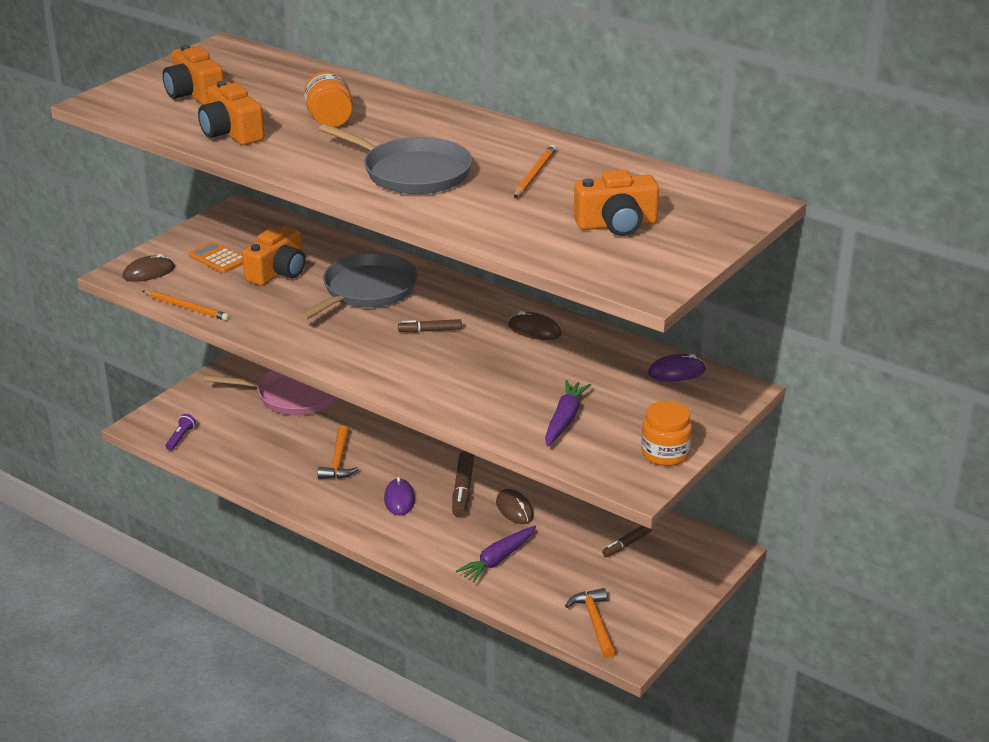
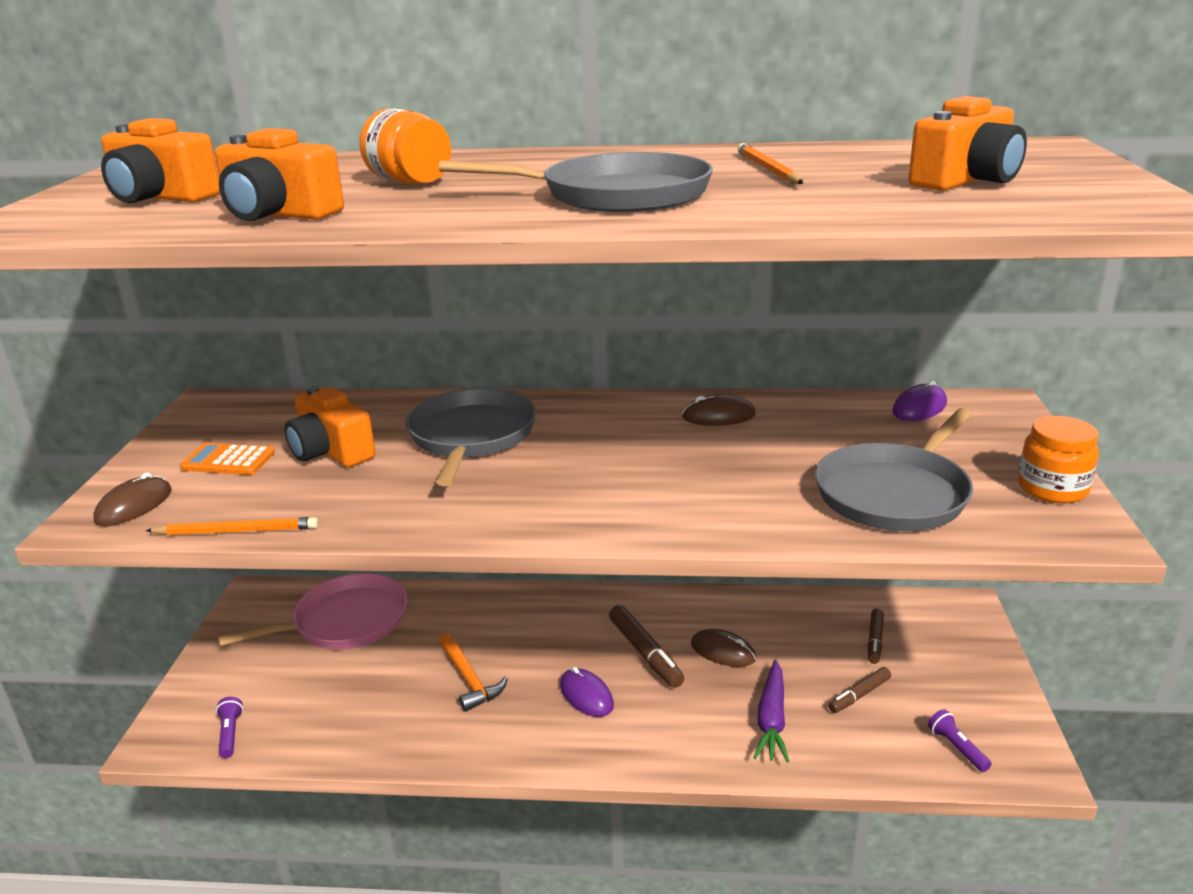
camera: 30 degrees left, 5 degrees down
orange camera [242,226,305,286] -> orange camera turned 135 degrees clockwise [284,386,376,467]
brown marker [398,319,462,332] -> brown marker moved to [828,667,891,713]
purple carrot [545,380,591,446] -> grey pan [815,408,973,531]
orange hammer [565,588,616,658] -> purple flashlight [928,709,992,772]

